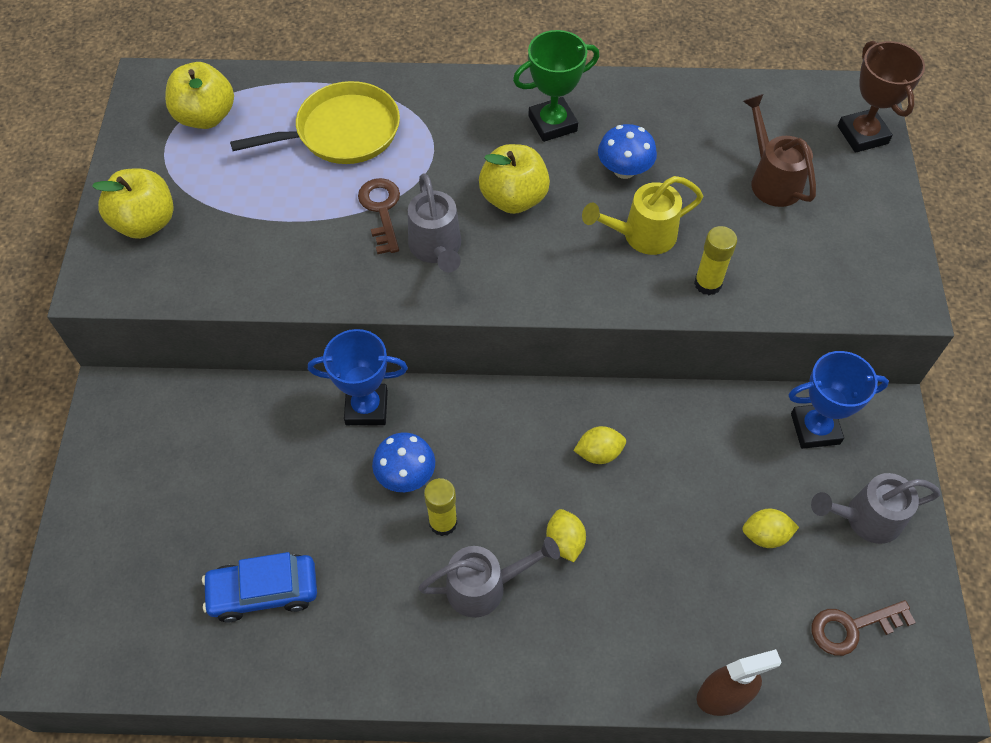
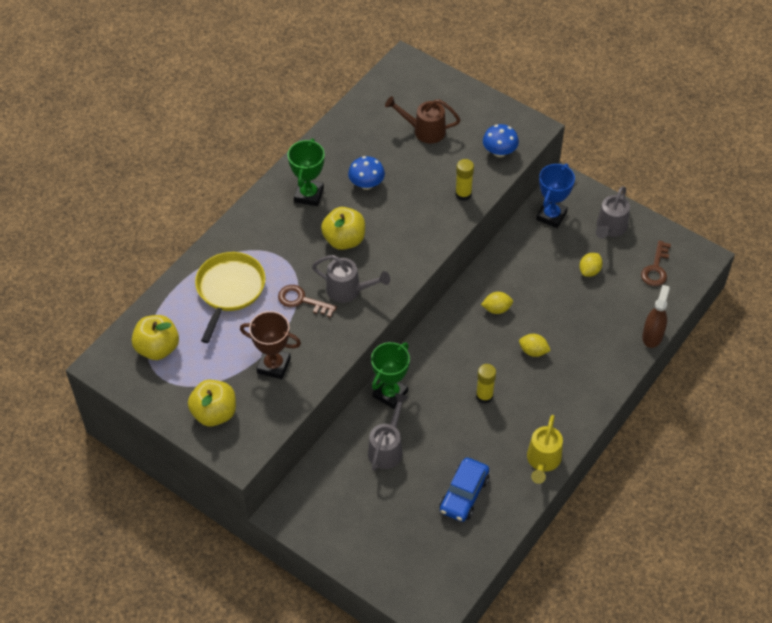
camera: 55 degrees left, 5 degrees down
blue trophy [308,329,408,425] -> green trophy [371,342,410,409]
blue mushroom [372,433,435,492] -> blue mushroom moved to [483,124,519,157]
grey watering can [419,537,560,618] -> grey watering can moved to [368,393,408,471]
yellow lemon [573,426,626,464] -> yellow lemon turned 60 degrees clockwise [481,292,513,314]
yellow watering can [582,176,703,255] -> yellow watering can moved to [527,415,563,484]
brown trophy [838,40,925,153] -> brown trophy moved to [240,311,301,379]

